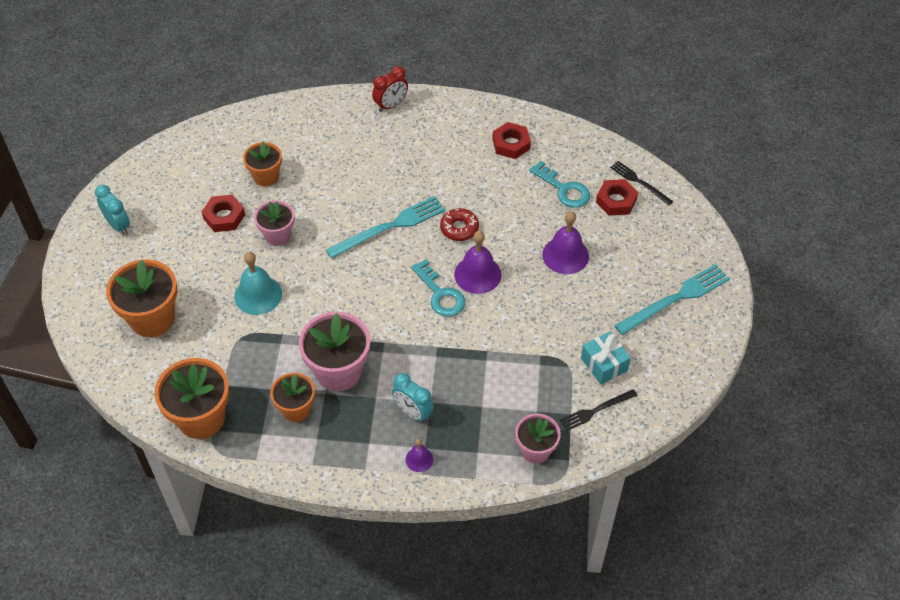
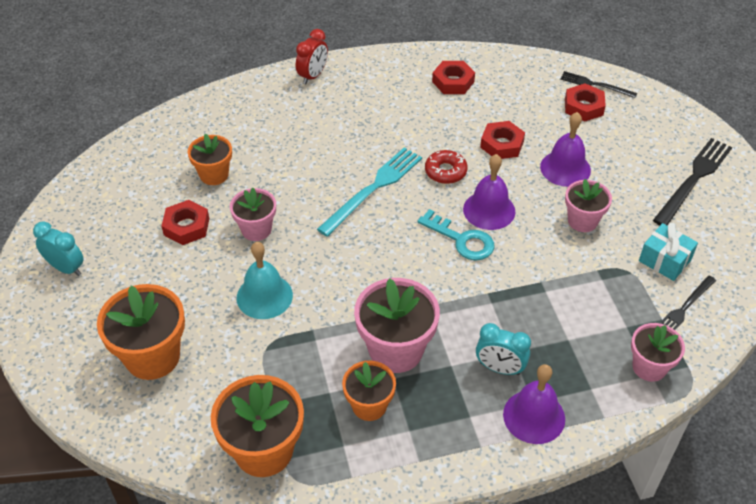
camera: 20 degrees left, 5 degrees down
purple bell [405,439,433,472] -> purple bell [503,364,565,444], size x1.87
turquoise key [529,161,590,208] -> none
turquoise fork [614,264,730,335] -> black fork [653,138,732,226]
none -> red nut [480,121,525,159]
none -> pink flower pot [565,179,612,232]

